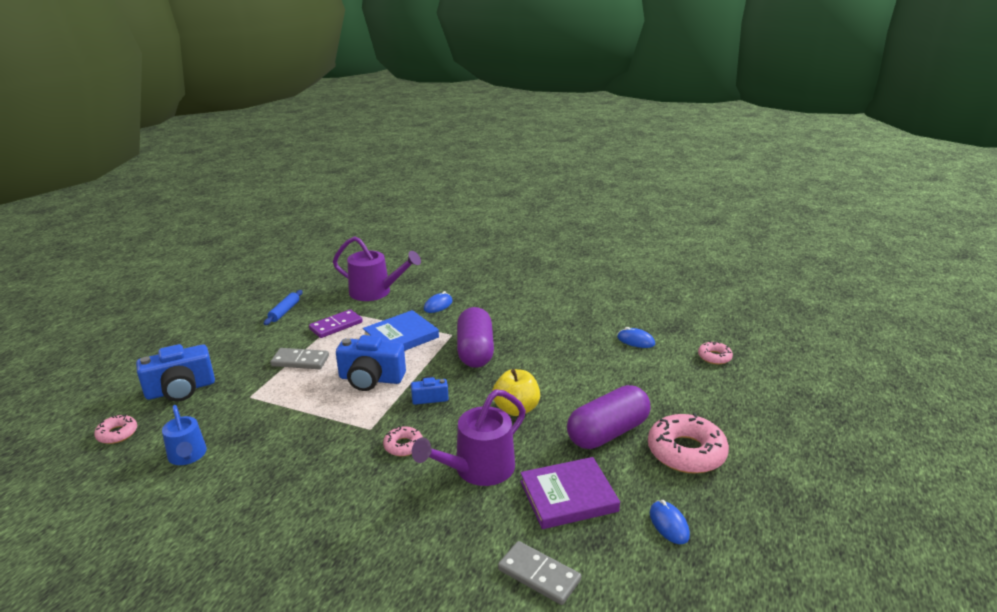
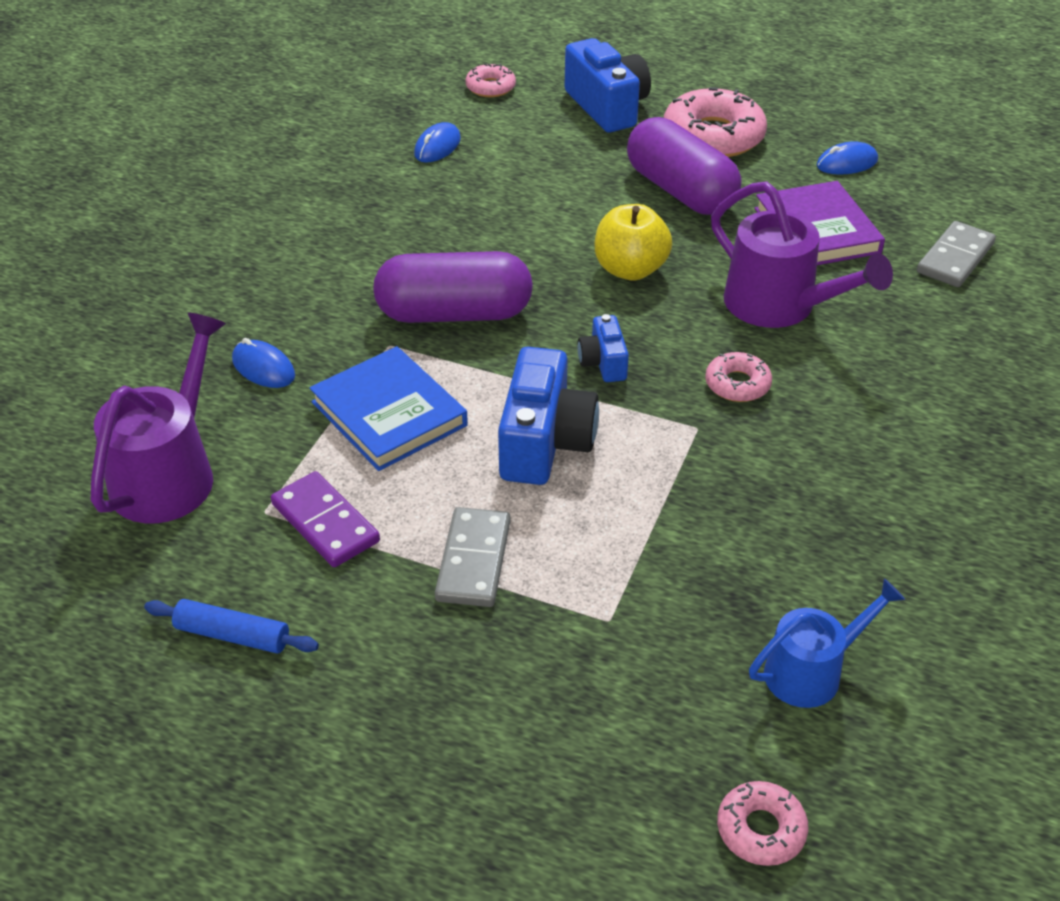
camera: 90 degrees left, 15 degrees up
blue camera [136,344,215,401] -> blue camera moved to [565,38,651,133]

